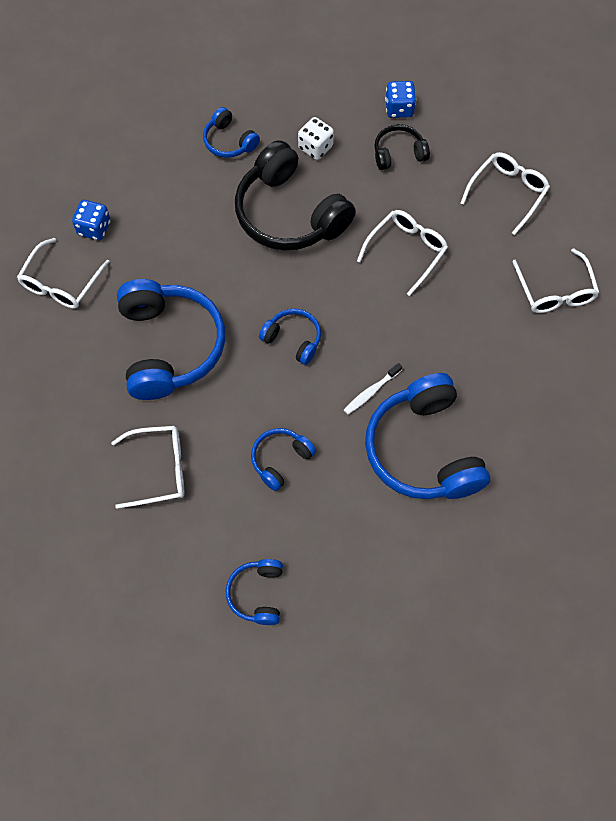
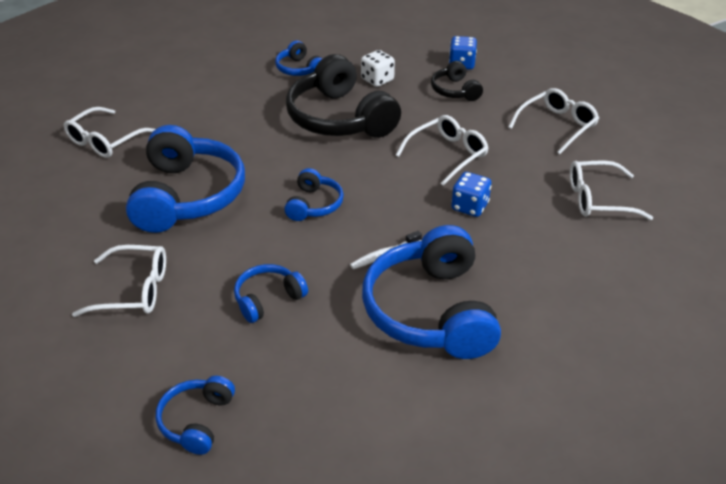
camera: 10 degrees right, 25 degrees down
blue dice [72,200,111,241] -> blue dice moved to [451,172,492,217]
blue headphones [259,309,321,365] -> blue headphones turned 60 degrees clockwise [284,168,344,221]
black headphones [374,124,430,170] -> black headphones turned 105 degrees counterclockwise [431,61,483,101]
white glasses [512,248,599,313] -> white glasses turned 90 degrees clockwise [570,160,653,220]

